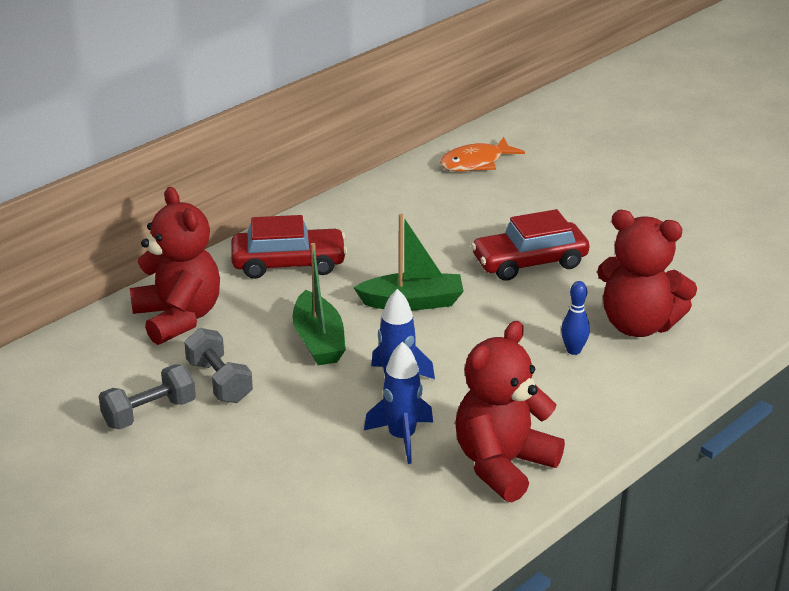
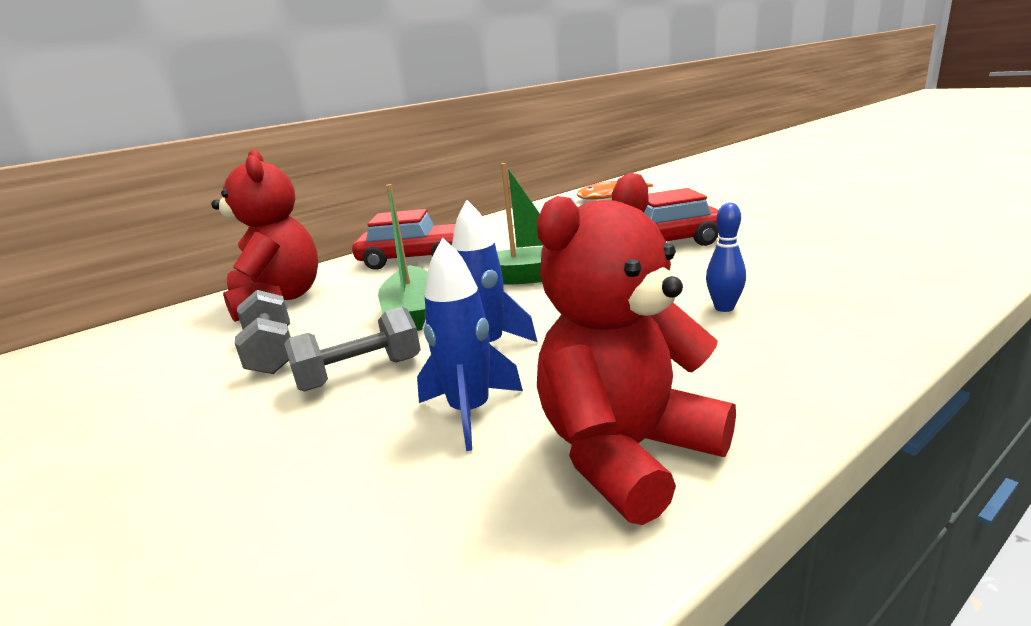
camera: 10 degrees right, 10 degrees down
grey dumbbell [99,364,196,429] -> grey dumbbell moved to [284,307,421,392]
red teddy bear [597,210,697,337] -> none

